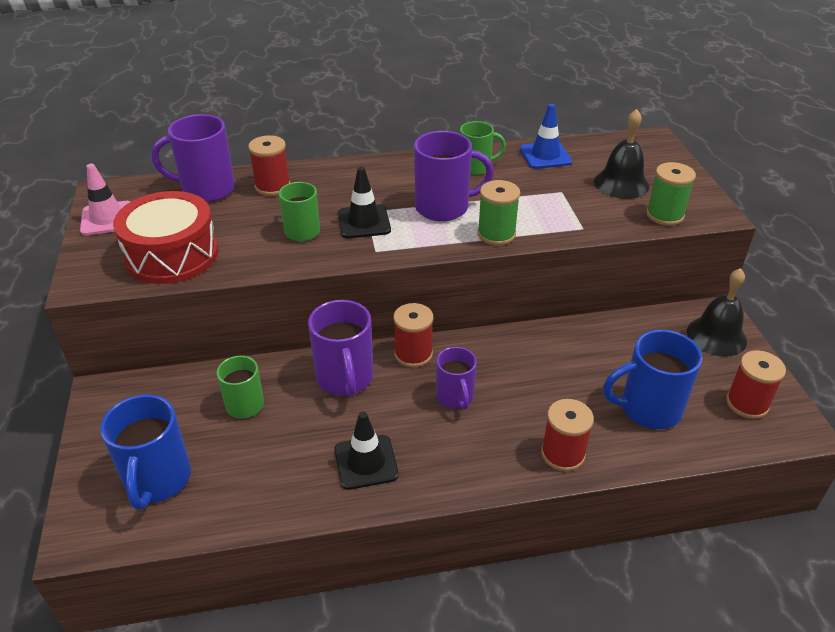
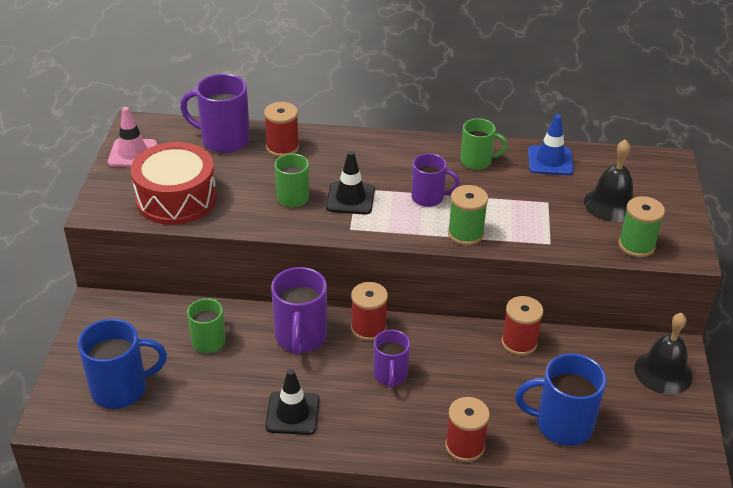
camera: 15 degrees right, 0 degrees up
blue mug [100,394,191,510] -> blue mug turned 120 degrees counterclockwise [78,319,167,409]
purple mug [414,131,494,221] -> purple mug [411,153,460,207], size x0.64
red spool [726,350,786,419] -> red spool moved to [501,296,543,356]

